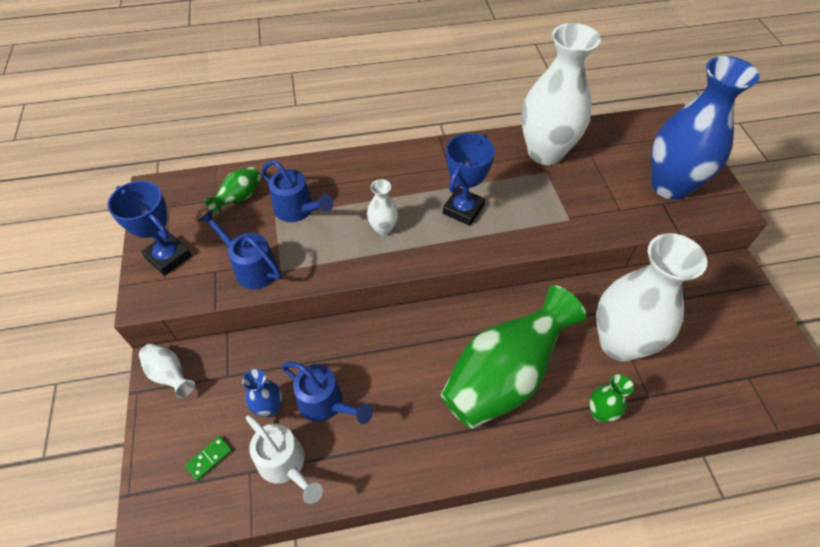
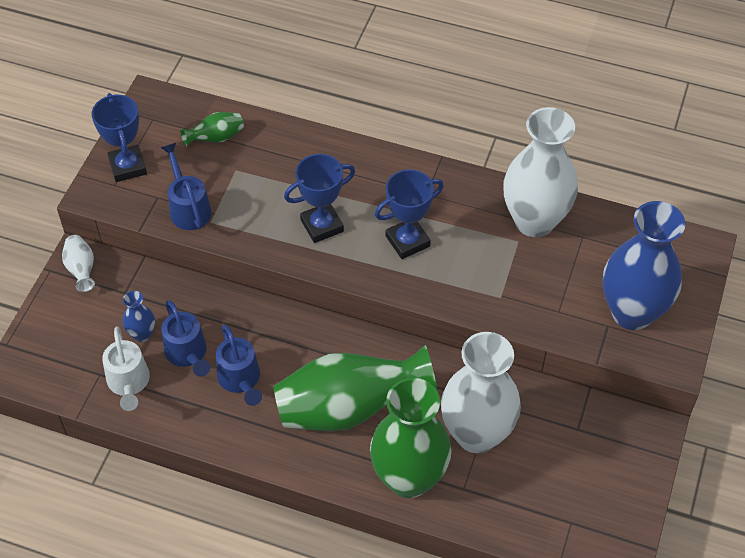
camera: 30 degrees right, 0 degrees up
green domino [185,436,232,481] -> none
blue watering can [261,160,334,222] -> blue watering can moved to [216,325,262,406]
white vase [367,179,398,236] -> blue trophy [284,154,355,243]
green vase [589,374,634,422] -> green vase [370,378,452,498], size x2.31

